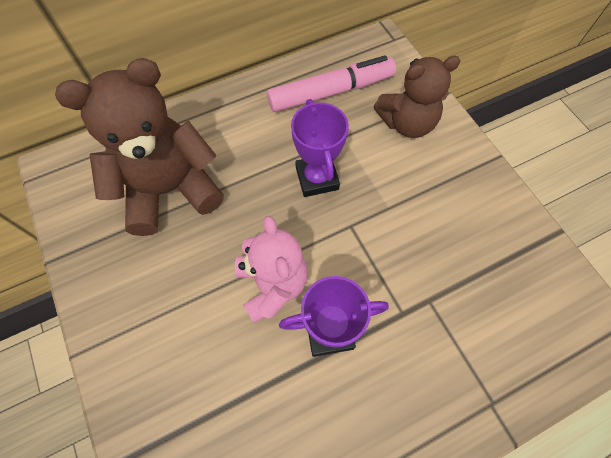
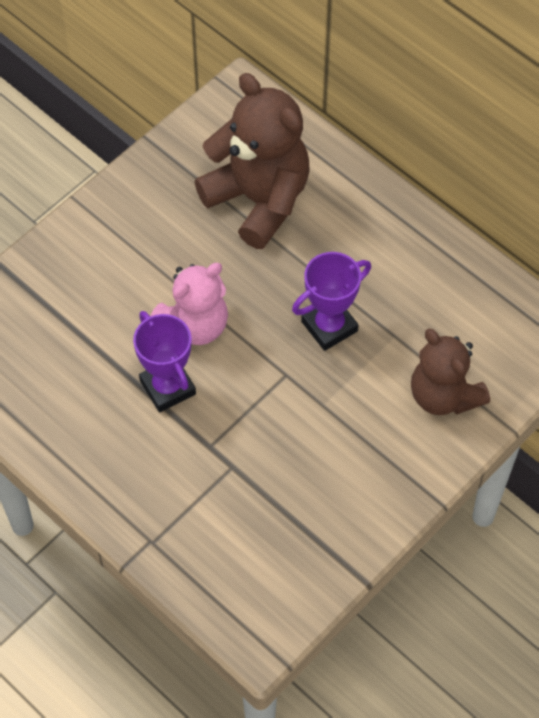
camera: 70 degrees right, 5 degrees down
pink marker [267,55,396,112] -> none

